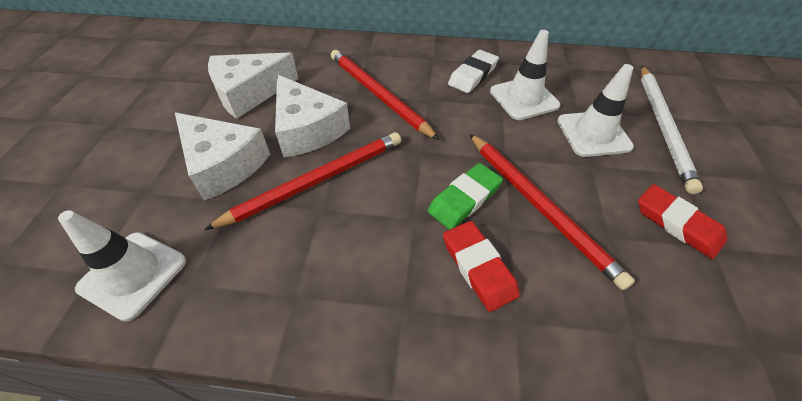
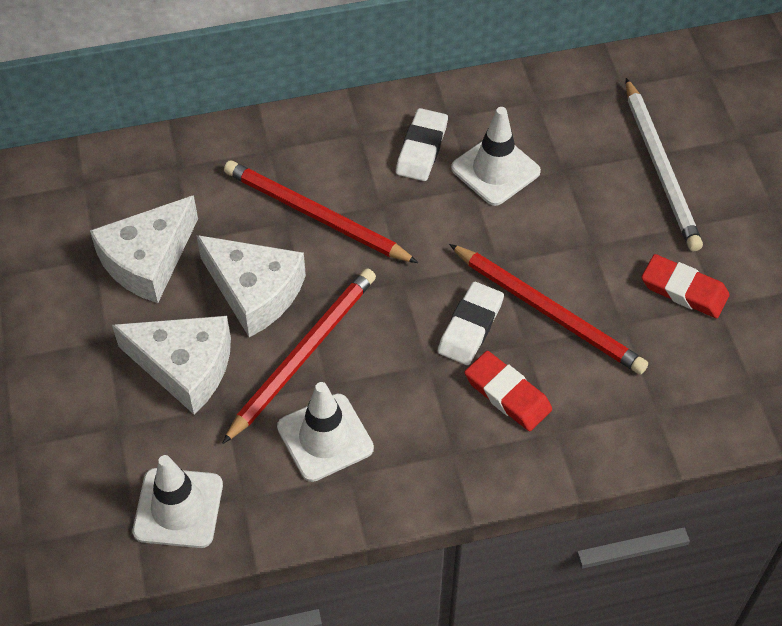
camera: 20 degrees left, 5 degrees up
green eraser [428,163,503,230] -> white eraser [438,282,504,365]
white traffic cone [557,64,634,157] -> white traffic cone moved to [277,382,374,482]

